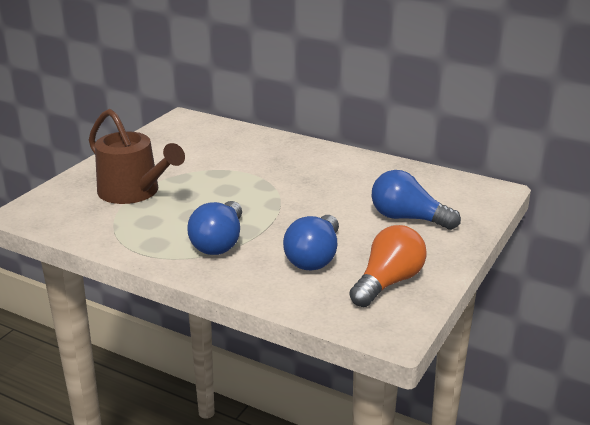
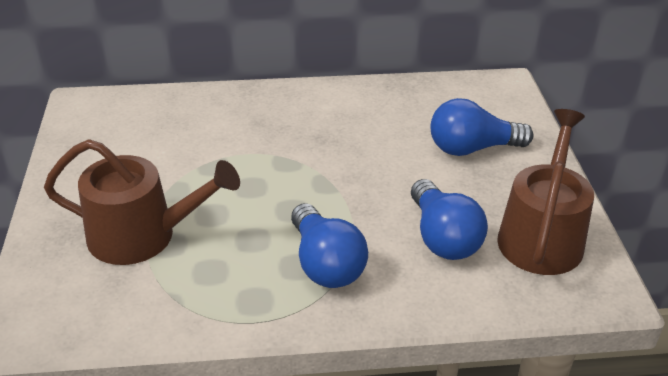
camera: 35 degrees left, 10 degrees up
orange light bulb [349,225,427,307] -> brown watering can [497,109,594,275]

